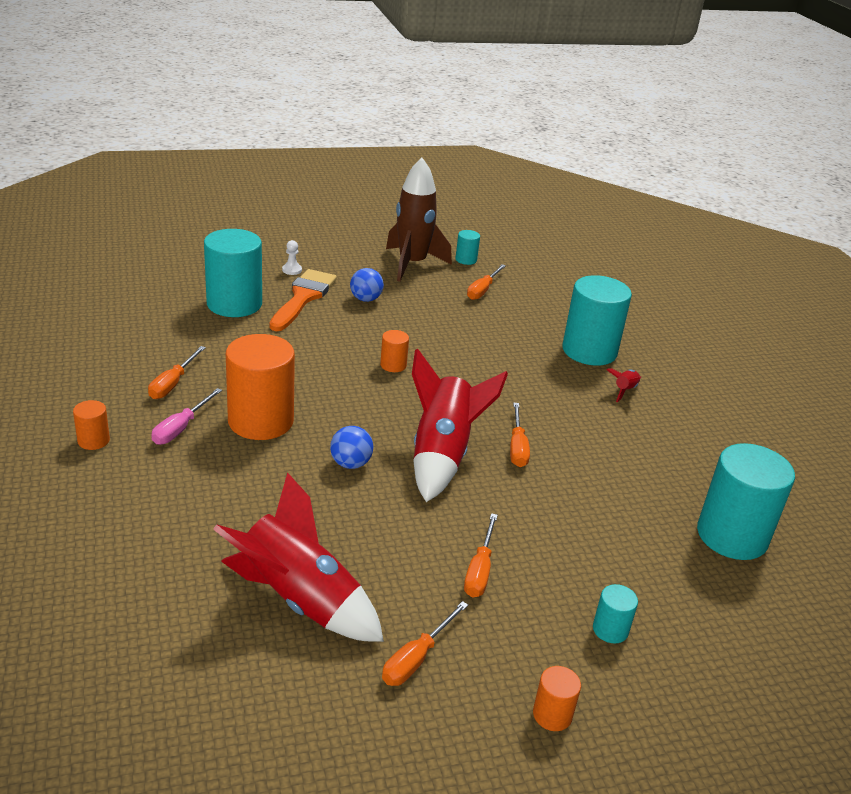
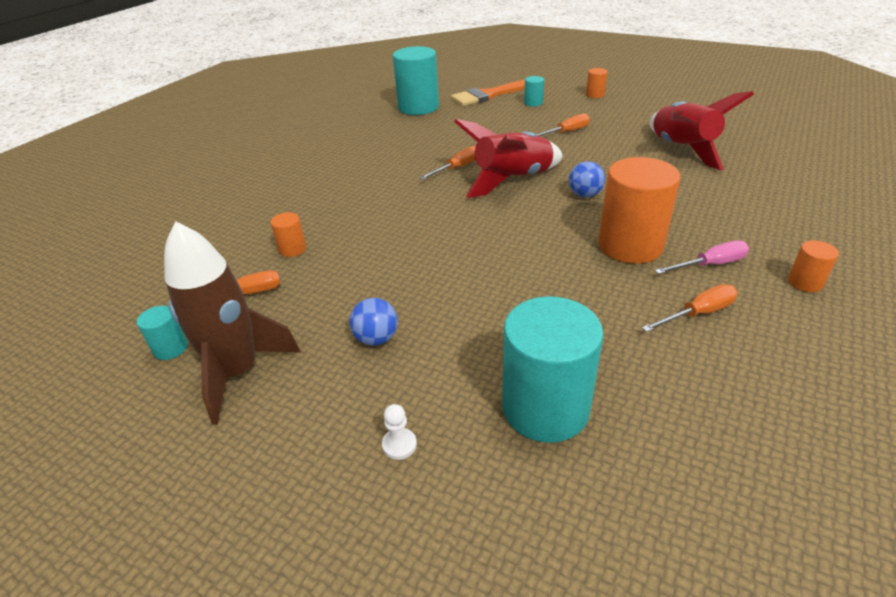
camera: 130 degrees left, 5 degrees up
orange brush [269,269,337,331] -> orange brush moved to [451,80,525,106]
orange cylinder [380,330,409,372] -> orange cylinder moved to [270,212,306,257]
orange screwdriver [382,601,468,686] -> none
turquoise cylinder [562,275,632,366] -> none
red rocket [607,368,641,402] -> none

